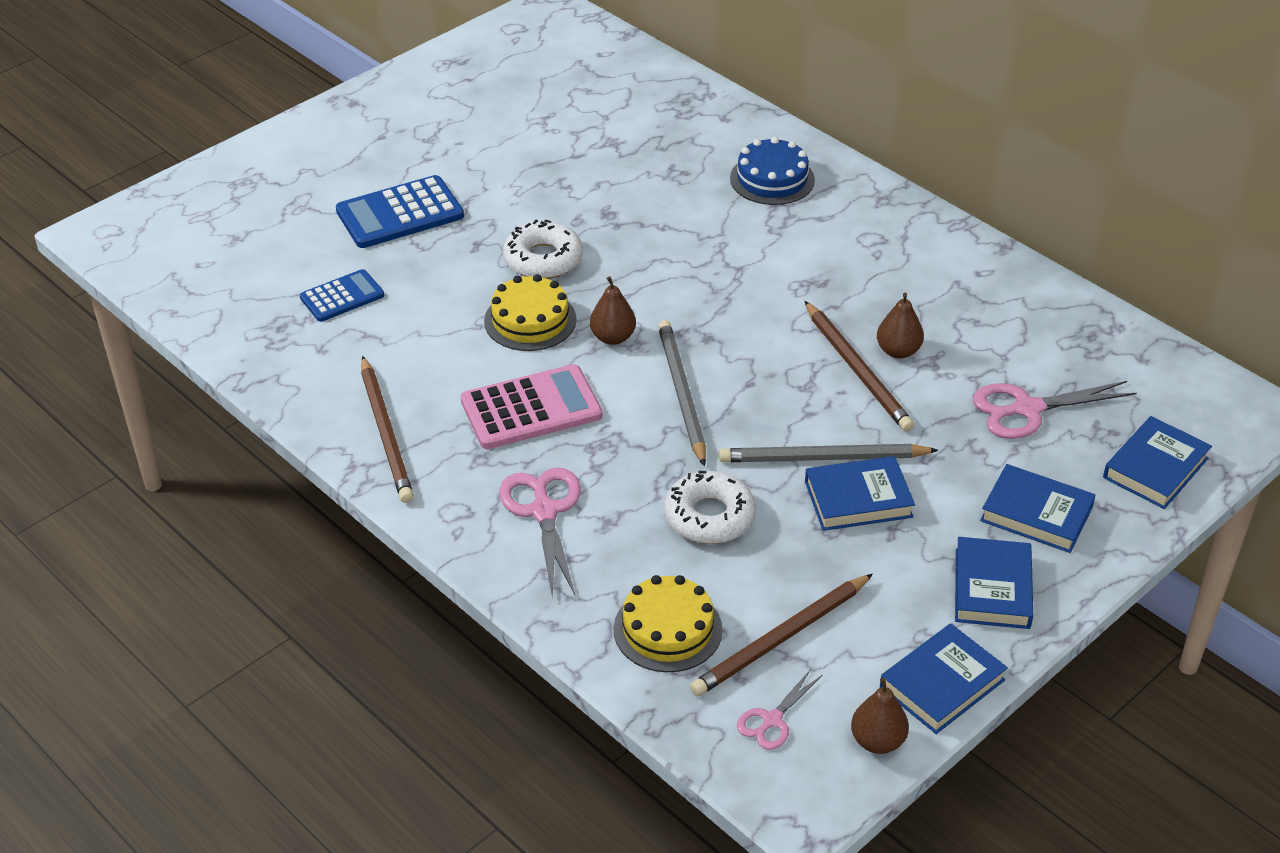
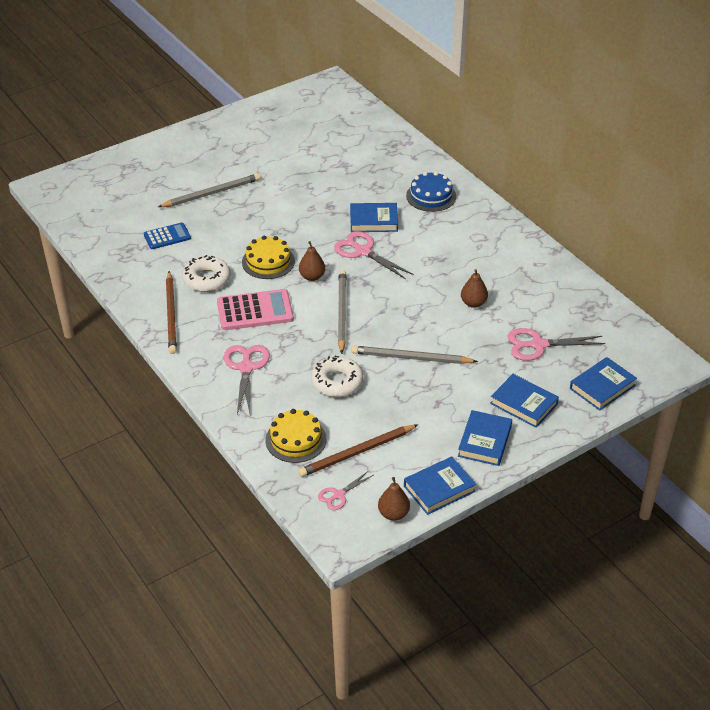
camera: 10 degrees right, 0 degrees up
blue calculator [336,175,464,248] -> grey pencil [158,173,260,207]
white donut [503,220,583,279] -> white donut moved to [182,255,231,292]
brown pencil [805,301,914,432] -> none
blue book [805,456,915,531] -> blue book moved to [350,203,398,232]
none -> pink scissors [334,231,413,279]

